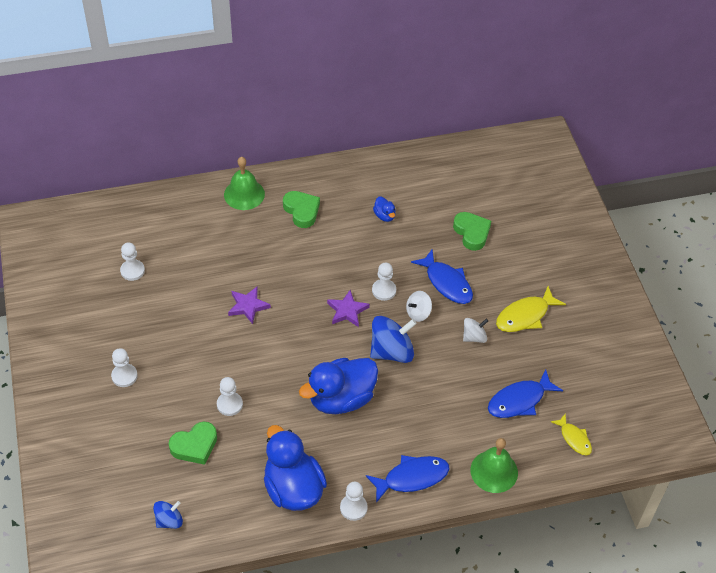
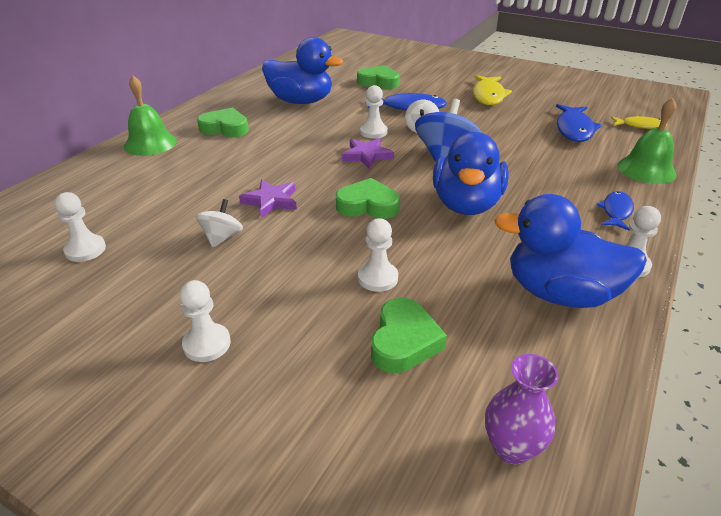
camera: 45 degrees left, 15 degrees down
blue spinning top [153,501,183,529] -> purple vase [485,354,559,464]
blue fish [366,455,450,503] -> blue fish [597,191,634,231], size x0.62
blue duck [373,196,396,222] -> blue duck [262,37,343,104], size x2.35
white spinning top [463,318,488,343] -> white spinning top moved to [196,199,243,247]
none -> green heart [336,178,400,219]

